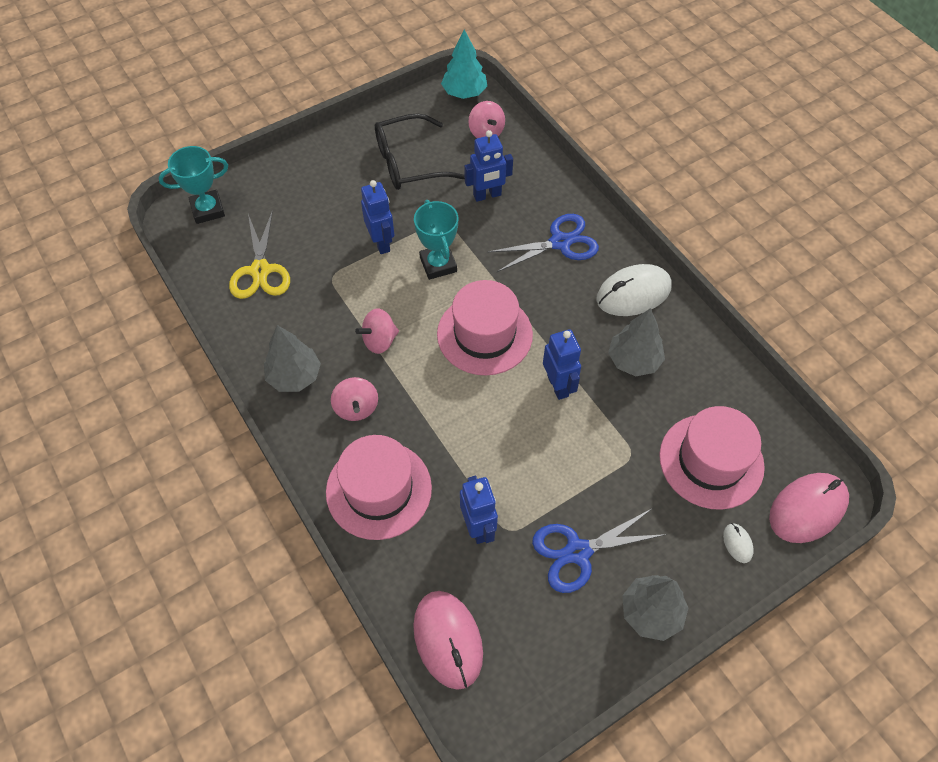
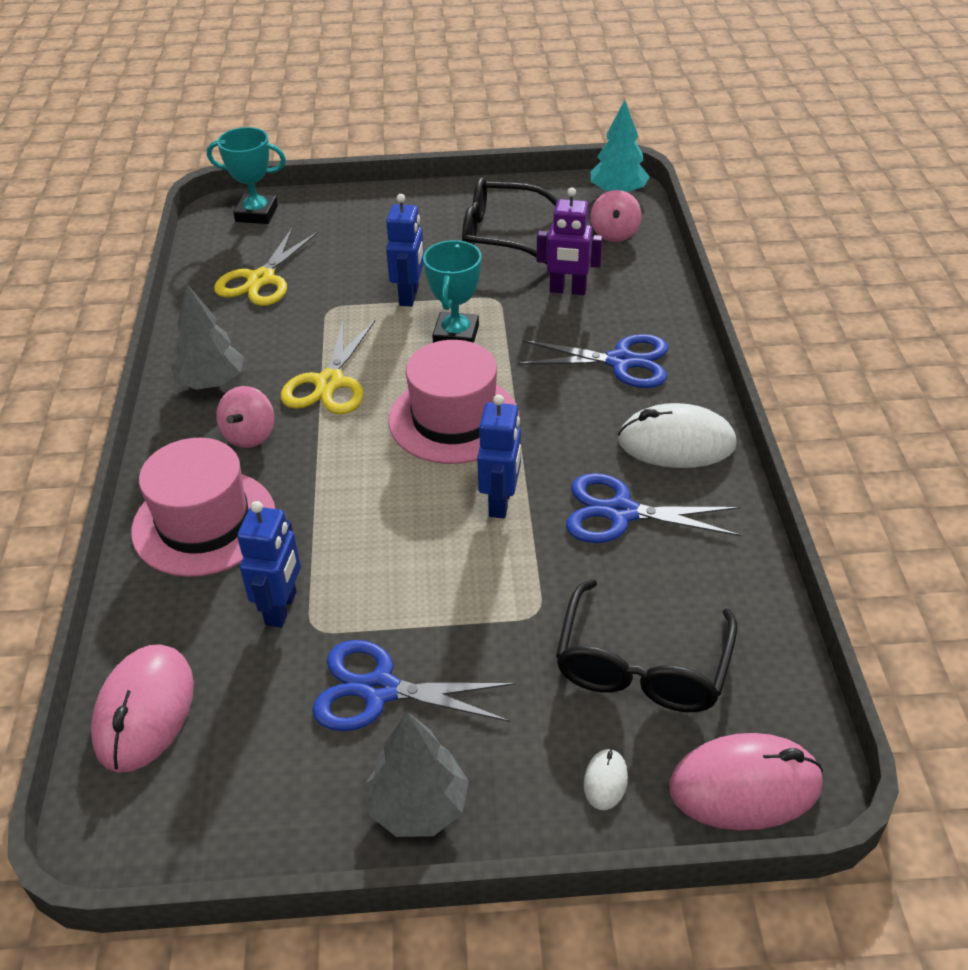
camera: 30 degrees right, 15 degrees down
pink spinning top [355,309,399,354] -> yellow scissors [281,318,375,415]
blue robot [465,130,513,202] -> purple robot [537,187,603,295]
grey tree [608,308,665,376] -> blue scissors [566,473,741,543]
pink hat [659,406,765,510] -> black glasses [556,579,737,712]

